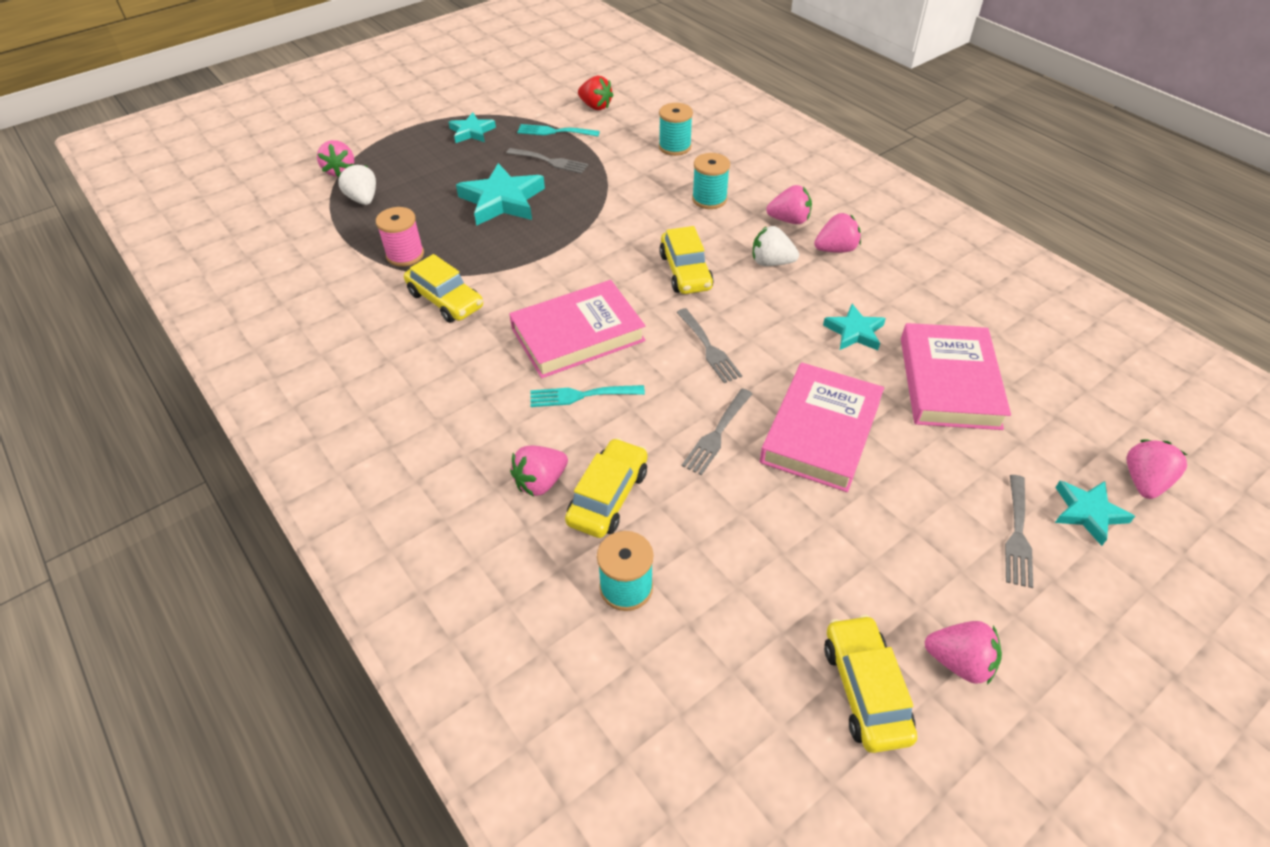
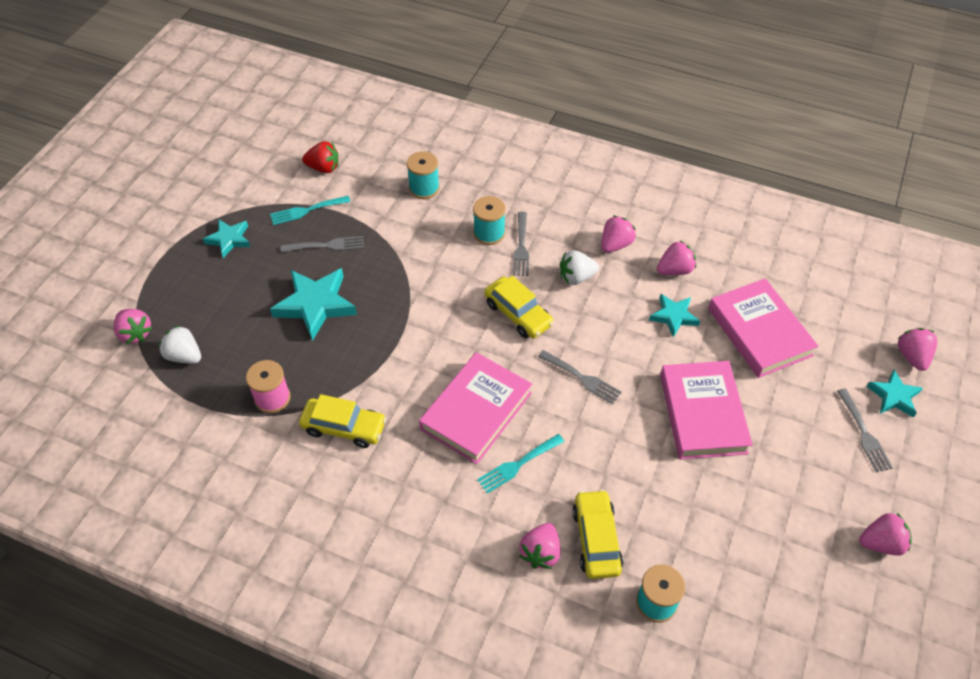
camera: 30 degrees left, 5 degrees up
grey fork [682,389,752,475] -> grey fork moved to [513,212,529,276]
pink strawberry [766,185,812,224] -> pink strawberry moved to [657,241,696,275]
yellow car [824,615,917,753] -> none

